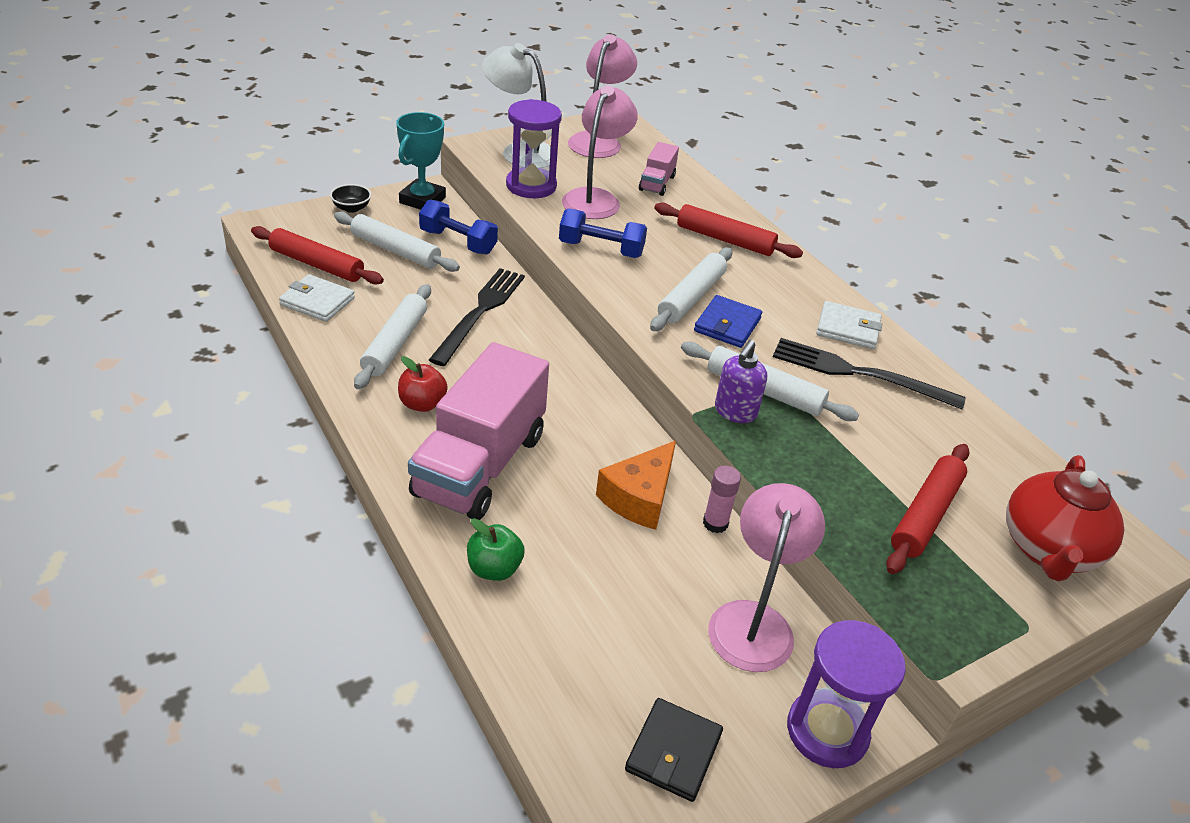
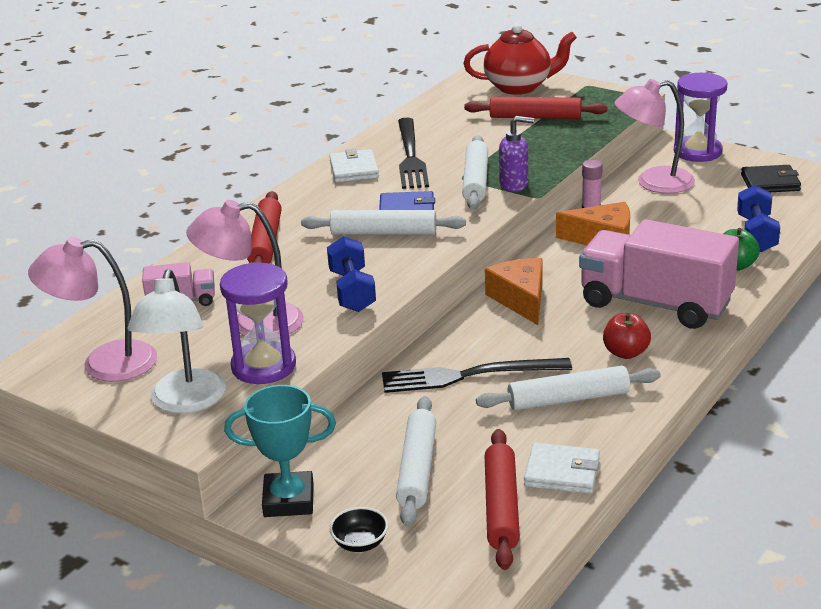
camera: 110 degrees left, 10 degrees down
white wallet [279,274,355,322] -> white wallet turned 75 degrees counterclockwise [524,442,600,494]
pink truck [408,342,549,520] -> pink truck turned 150 degrees counterclockwise [579,219,739,329]
blue dumbbell [419,200,498,254] -> blue dumbbell moved to [737,185,780,252]
none -> orange cheese [485,258,543,325]

